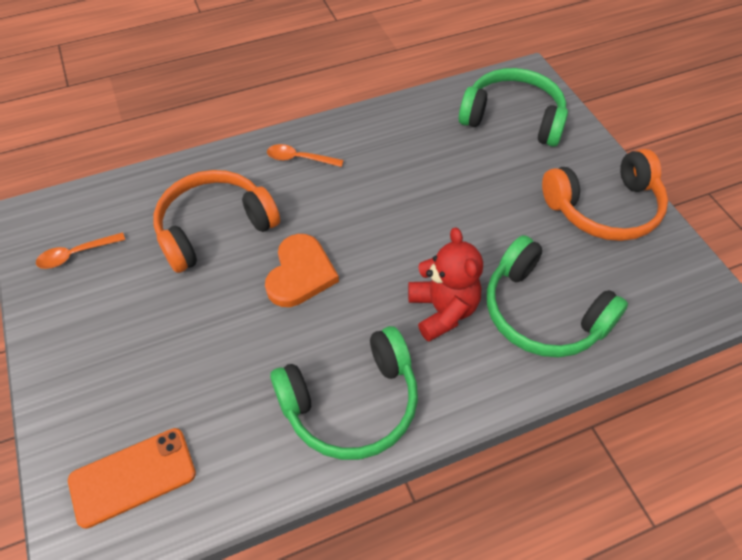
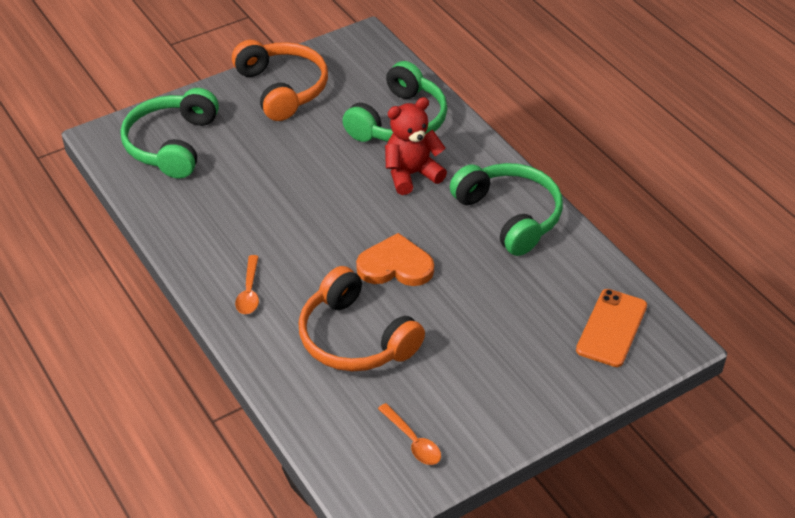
camera: 100 degrees left, 10 degrees down
orange phone [68,428,196,529] -> orange phone turned 60 degrees clockwise [576,289,647,367]

